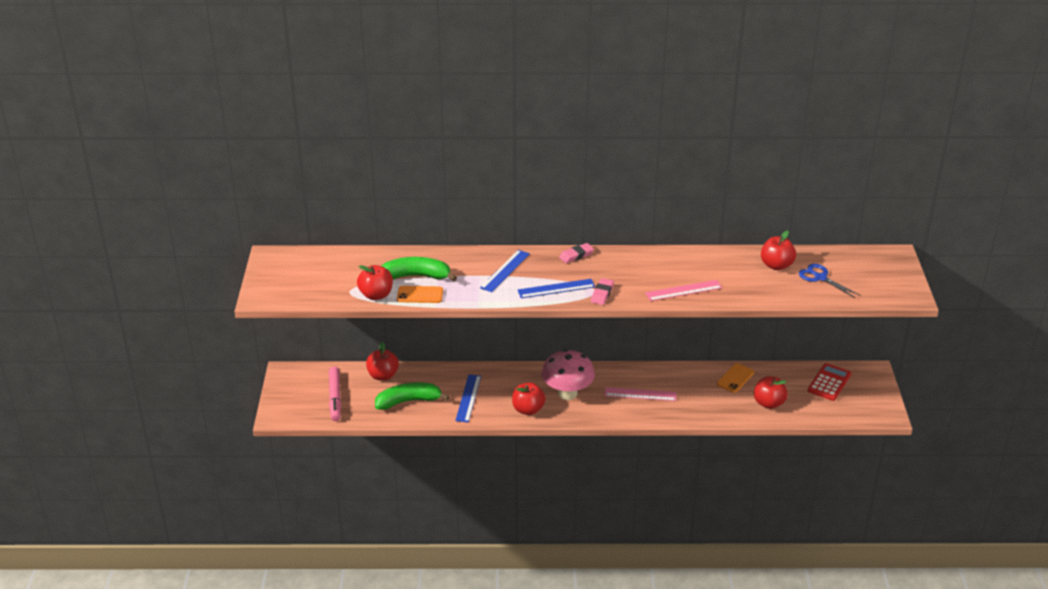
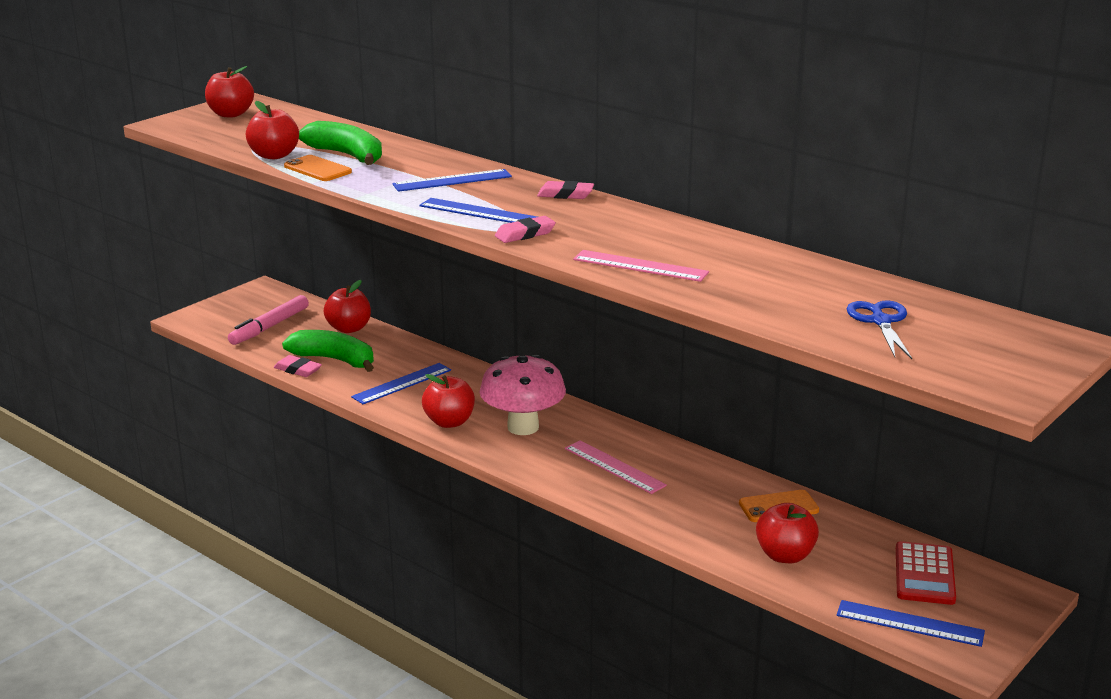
camera: 40 degrees right, 10 degrees down
red apple [761,231,796,270] -> red apple moved to [205,66,254,117]
red calculator [808,363,851,401] -> red calculator turned 120 degrees clockwise [896,541,956,605]
none -> pink eraser [274,355,322,377]
none -> blue ruler [837,600,985,647]

